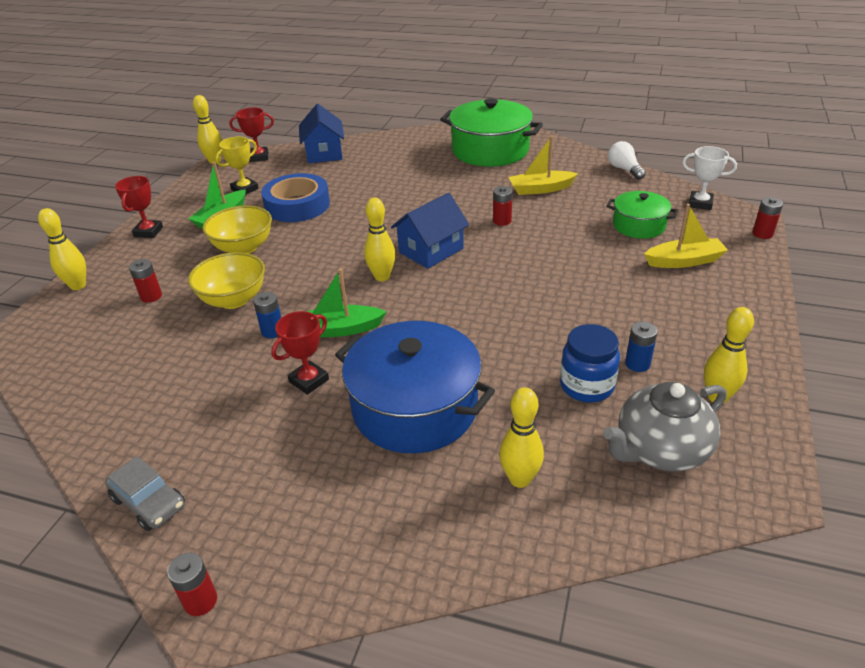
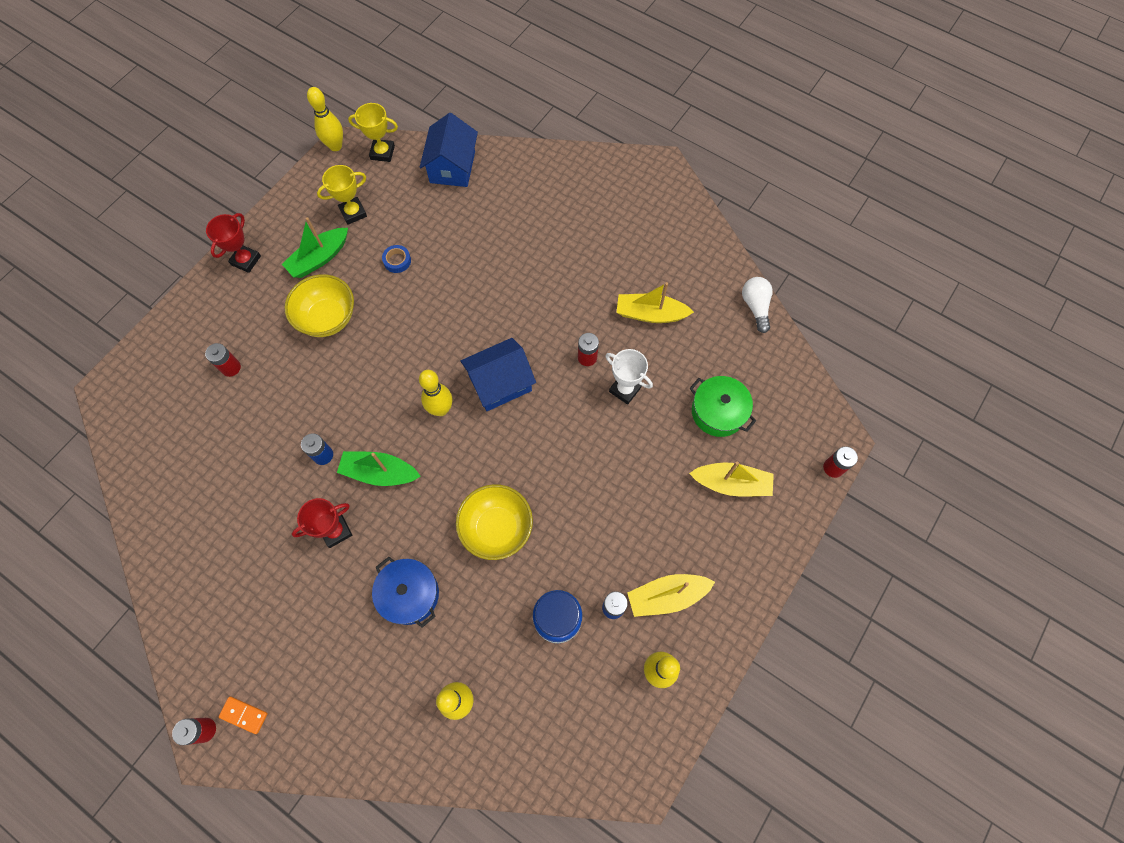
camera: 15 degrees right, 30 degrees up
yellow bowling pin [38,208,86,290] -> none
grey car [105,456,185,531] -> none
yellow bowl [188,252,265,309] -> yellow bowl moved to [456,484,533,560]
red trophy [229,107,274,162] -> yellow trophy [348,103,398,162]
blue tape [261,173,330,222] -> blue tape [382,245,411,273], size x0.40
blue pot [335,321,495,453] -> blue pot [372,557,439,628], size x0.56
green pot [440,98,543,167] -> none
grey teapot [603,382,727,471] -> none
white trophy [682,146,737,210] -> white trophy moved to [605,349,653,405]
none -> orange domino [219,697,268,734]
none -> yellow boat [627,574,715,617]

